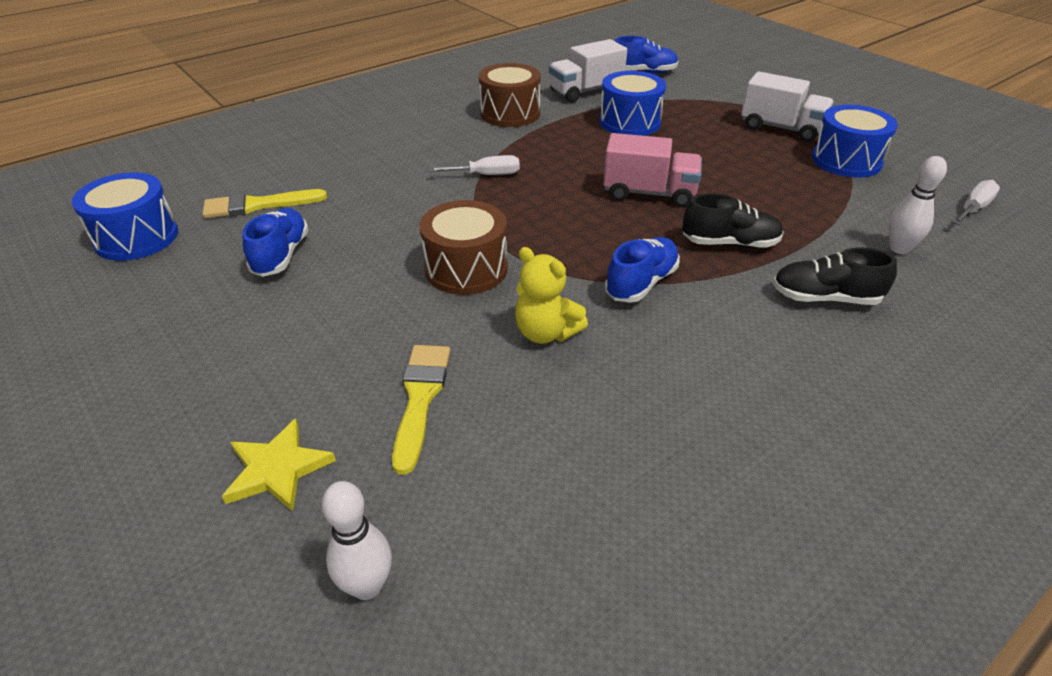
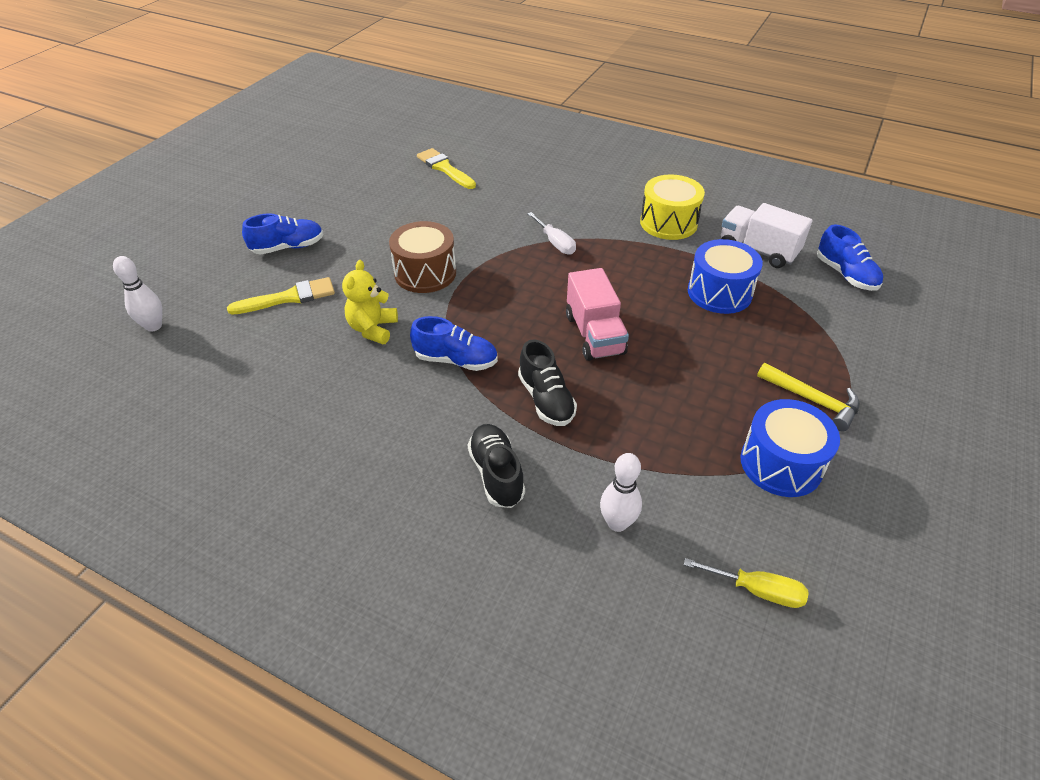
camera: 65 degrees right, 5 degrees up
blue drum [72,173,178,261] -> none
yellow star [222,418,336,512] -> none
blue shoe [243,208,309,277] -> blue shoe moved to [242,213,323,255]
brown drum [479,63,541,127] -> yellow drum [640,174,705,240]
white truck [741,71,834,142] -> yellow hammer [757,363,860,431]
white screwdriver [952,180,1000,225] -> yellow screwdriver [684,558,809,608]

